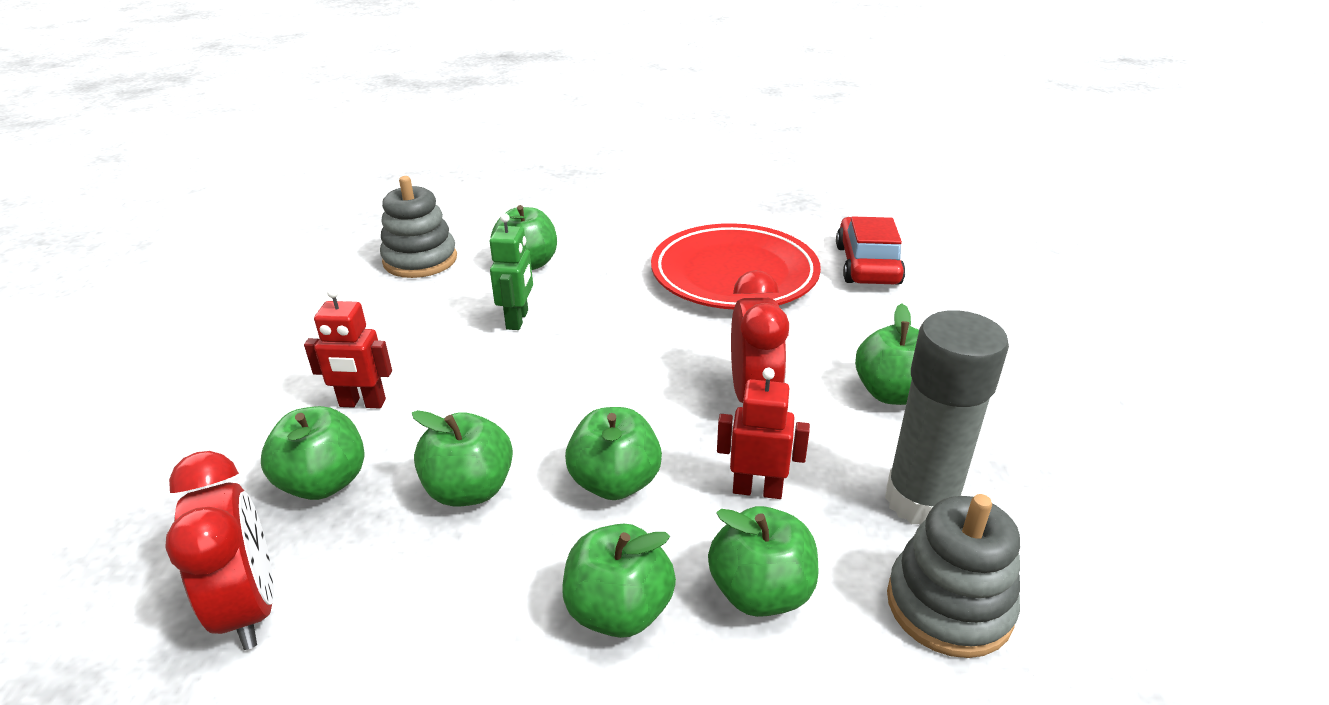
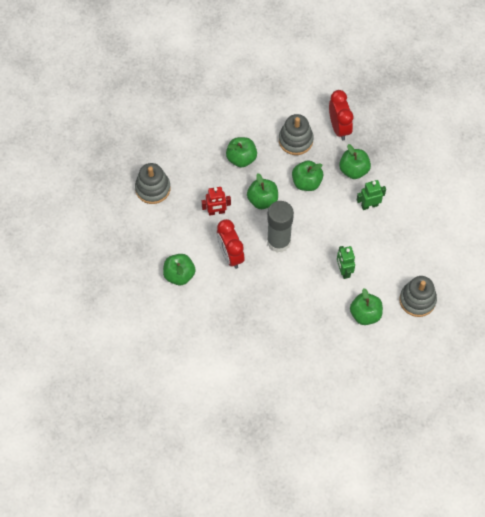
camera: 160 degrees right, 30 degrees up
red clock [165,451,274,650] -> red clock turned 150 degrees counterclockwise [329,90,353,141]
red robot [304,287,392,408] -> green robot [357,180,386,210]
red plate [651,223,821,309] -> none
green apple [708,506,819,617] -> none
red car [836,216,905,285] -> none
grey glue stick [885,310,1009,525] -> grey glue stick moved to [267,201,294,253]
none -> grey stacking toy [279,114,314,155]

